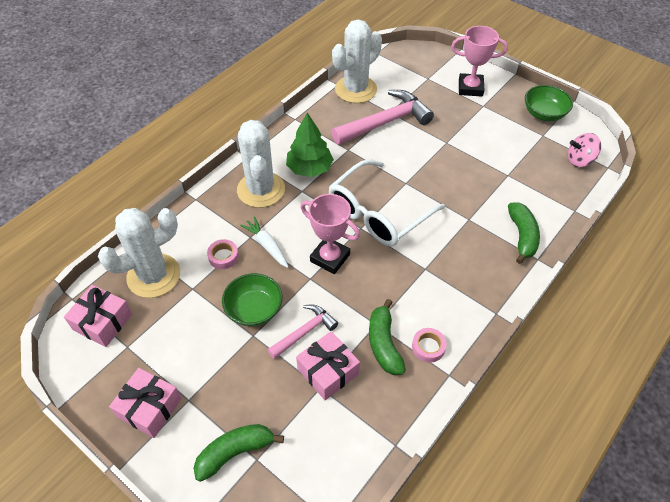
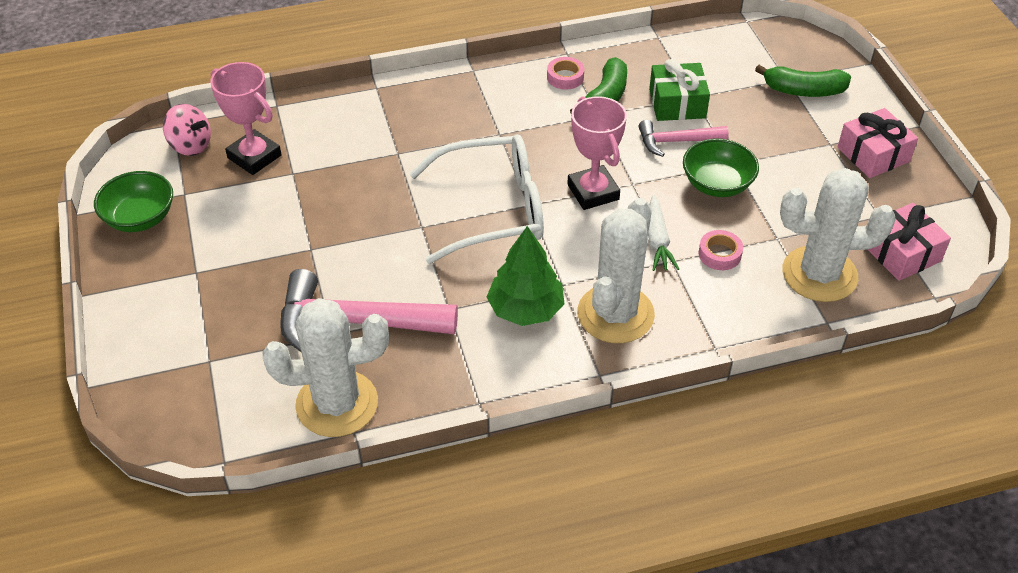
camera: 145 degrees left, 5 degrees down
pink gift [296,331,360,400] -> green gift [649,59,710,121]
pink trophy [451,26,508,97] -> pink trophy moved to [210,62,281,175]
green banana [508,202,540,264] -> none

